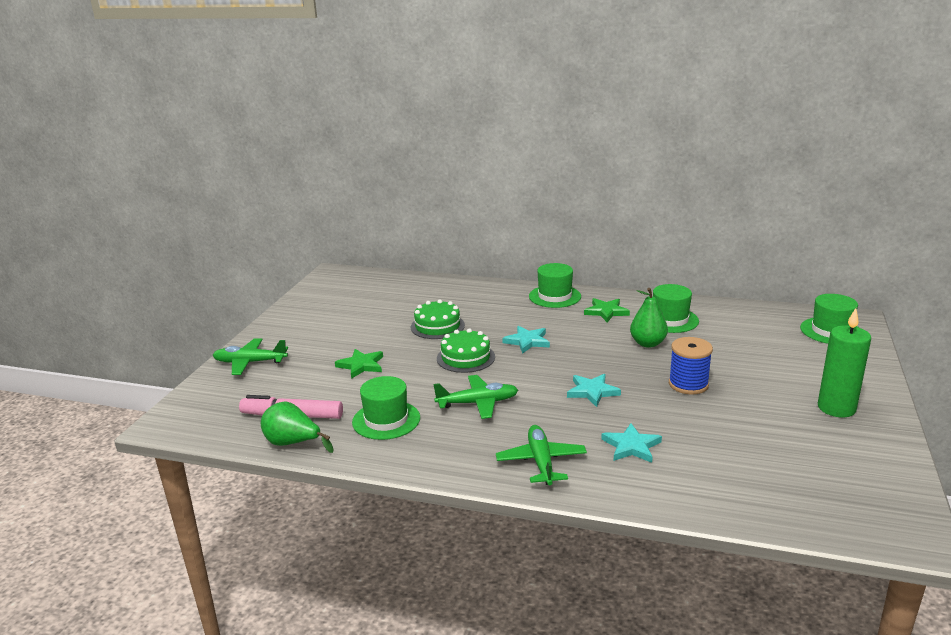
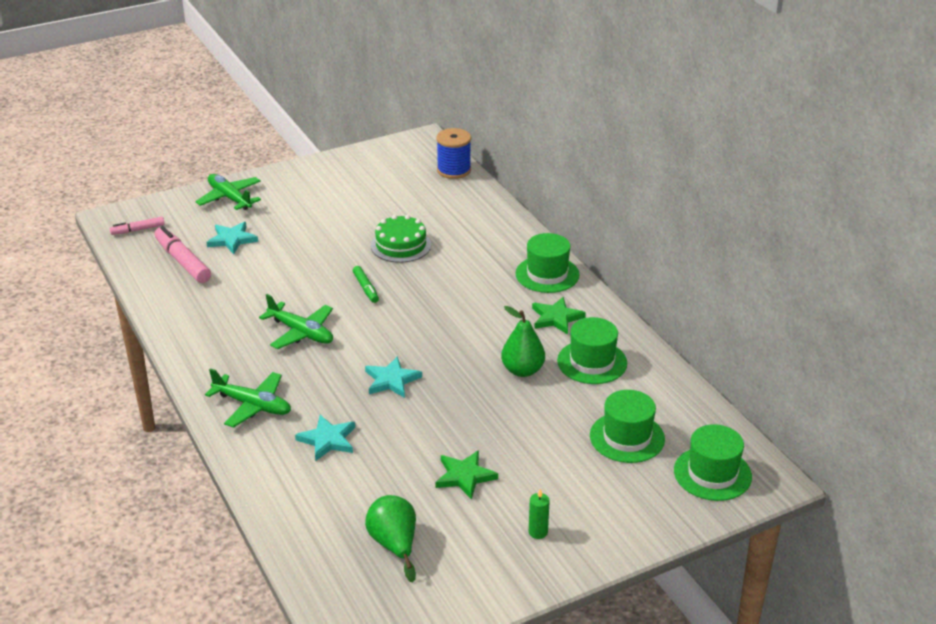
camera: 45 degrees right, 10 degrees up
green pear [261,401,334,453] -> green pear moved to [365,495,416,582]
green star [335,349,383,379] -> green star moved to [435,450,498,500]
green hat [352,376,420,440] -> green hat moved to [590,390,665,463]
green cake [437,329,495,373] -> green marker [353,266,379,303]
green plane [496,425,587,485] -> green plane turned 75 degrees clockwise [205,368,291,428]
turquoise star [503,326,550,354] -> turquoise star moved to [206,222,258,254]
blue spool [669,337,713,395] -> blue spool moved to [436,128,471,179]
green candle [818,308,871,417] -> green candle [529,489,550,539], size x0.46
none -> pink marker [110,217,165,235]

